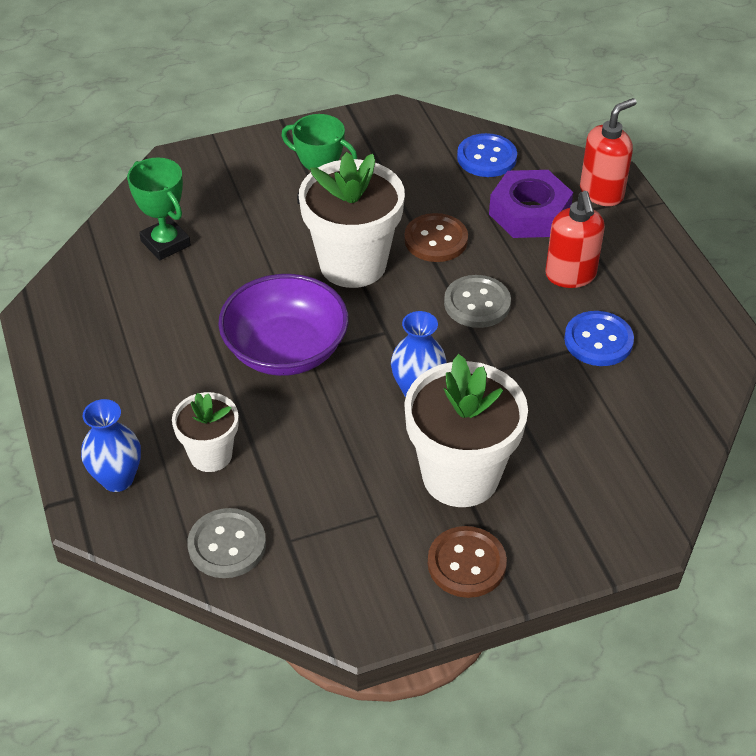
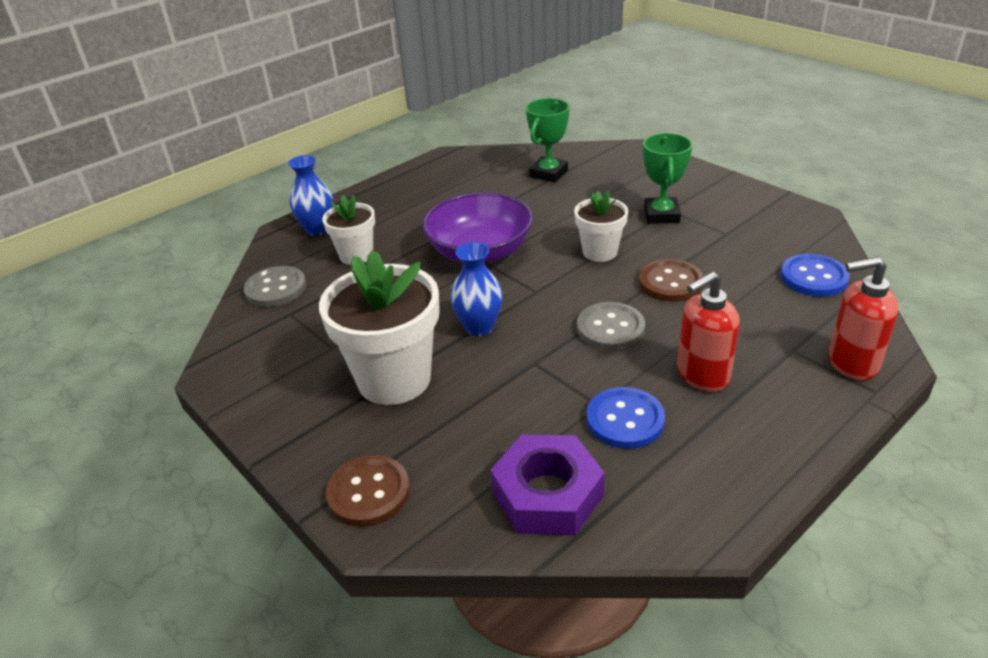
camera: 70 degrees right, 10 degrees down
white flower pot [299,152,405,288] -> white flower pot [574,190,628,262], size x0.56
brown button [428,526,507,598] -> brown button moved to [326,455,410,527]
purple nut [489,170,573,238] -> purple nut moved to [490,435,605,535]
red soap dispenser [580,98,637,206] -> red soap dispenser turned 150 degrees clockwise [828,257,898,380]

